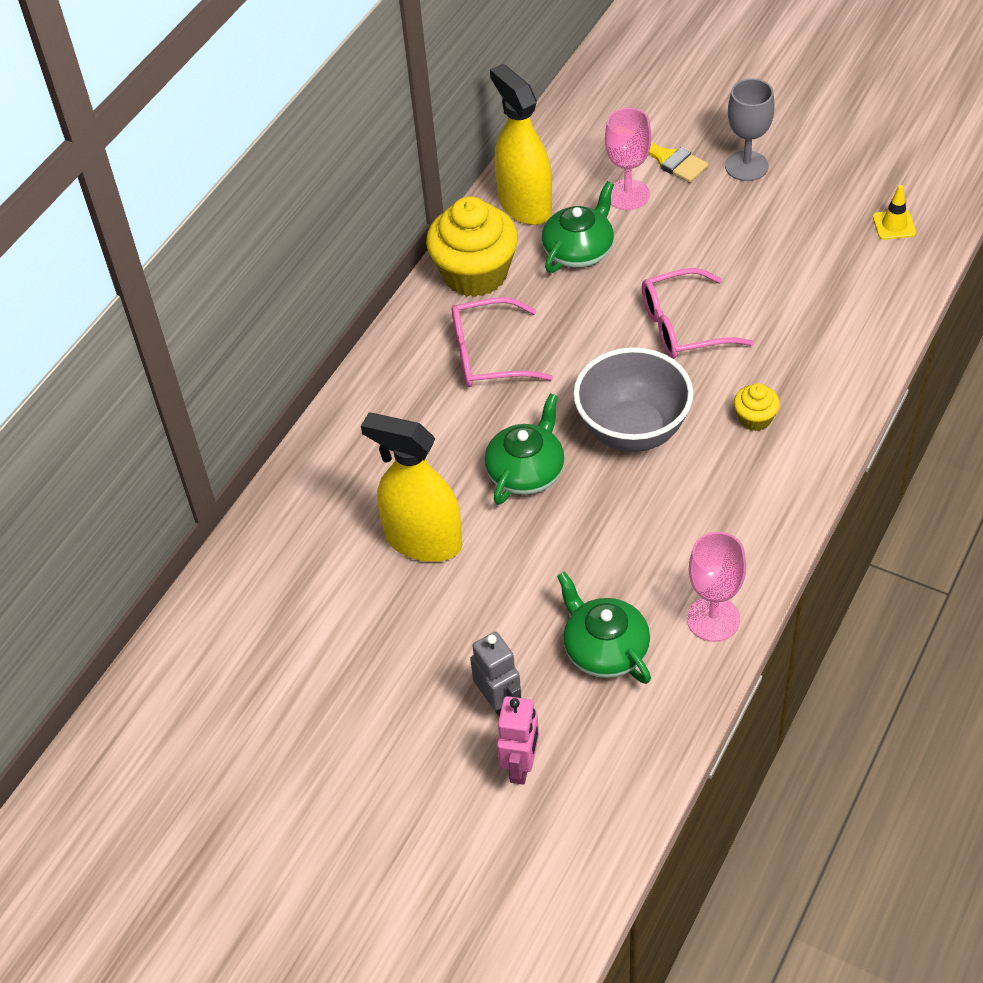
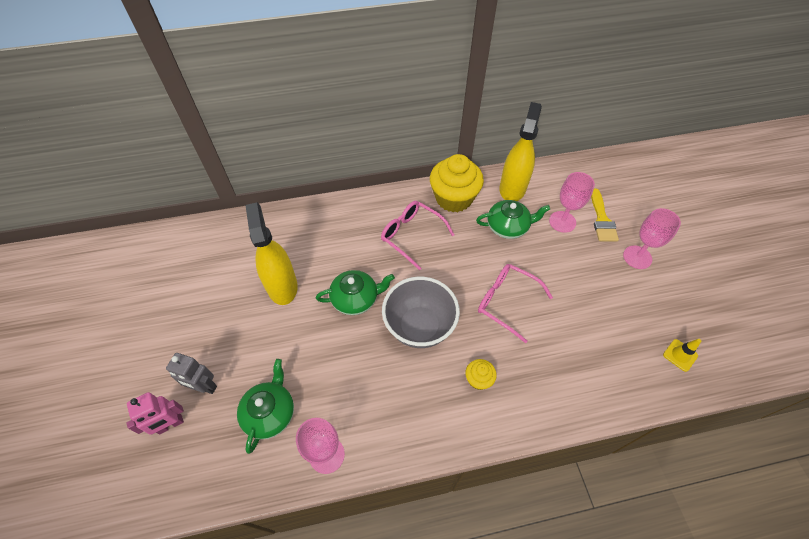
camera: 45 degrees right, 5 degrees up
grey robot [470,632,521,716] -> grey robot turned 90 degrees clockwise [166,353,217,394]
grey goblet [725,78,774,181] -> pink goblet [623,208,681,269]

